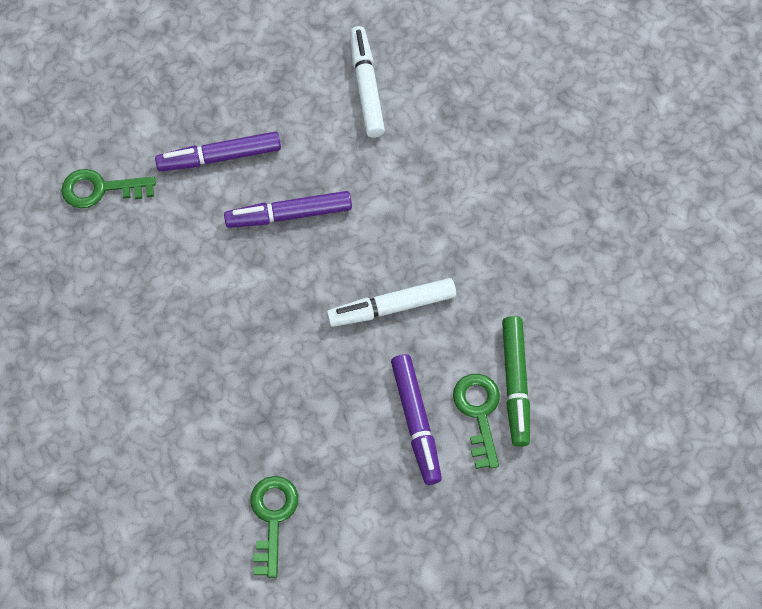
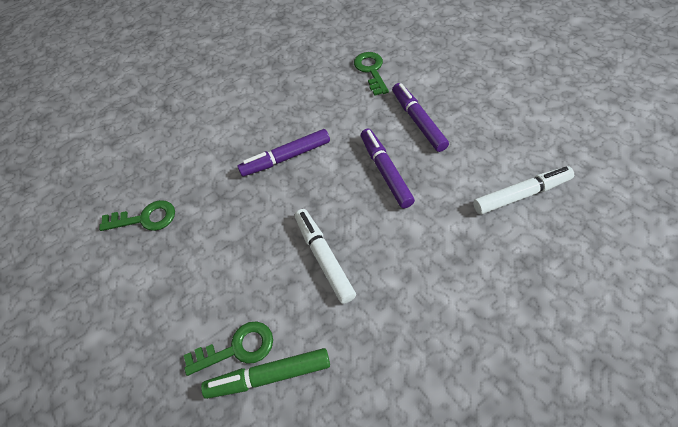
camera: 85 degrees right, 10 degrees down
purple marker [391,354,442,485] -> purple marker moved to [237,129,330,177]

